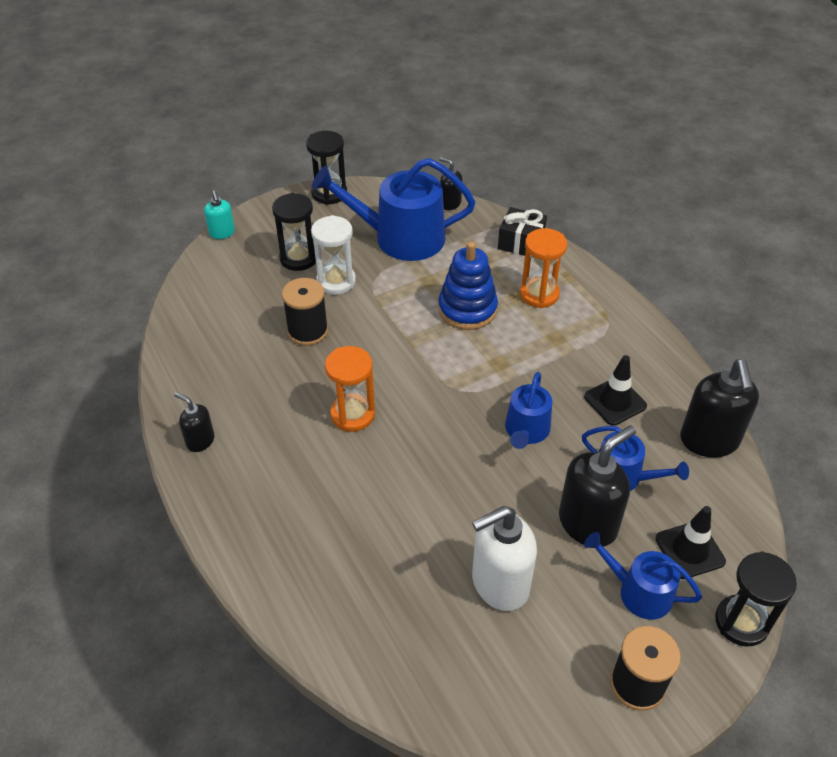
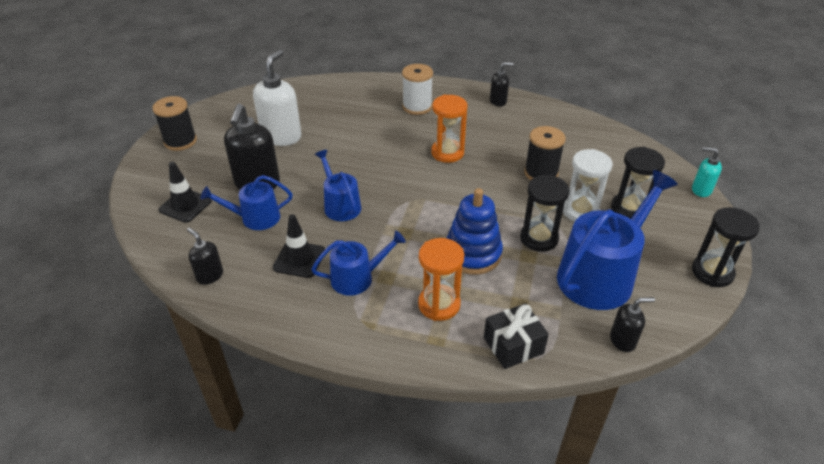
camera: 135 degrees right, 5 degrees down
blue watering can [584,532,702,620] -> blue watering can moved to [311,231,406,296]
black soap dispenser [680,359,759,458] -> black soap dispenser [187,227,223,285], size x0.53
black hourglass [715,551,797,647] -> black hourglass moved to [520,175,569,252]
none -> white spool [402,64,433,115]

